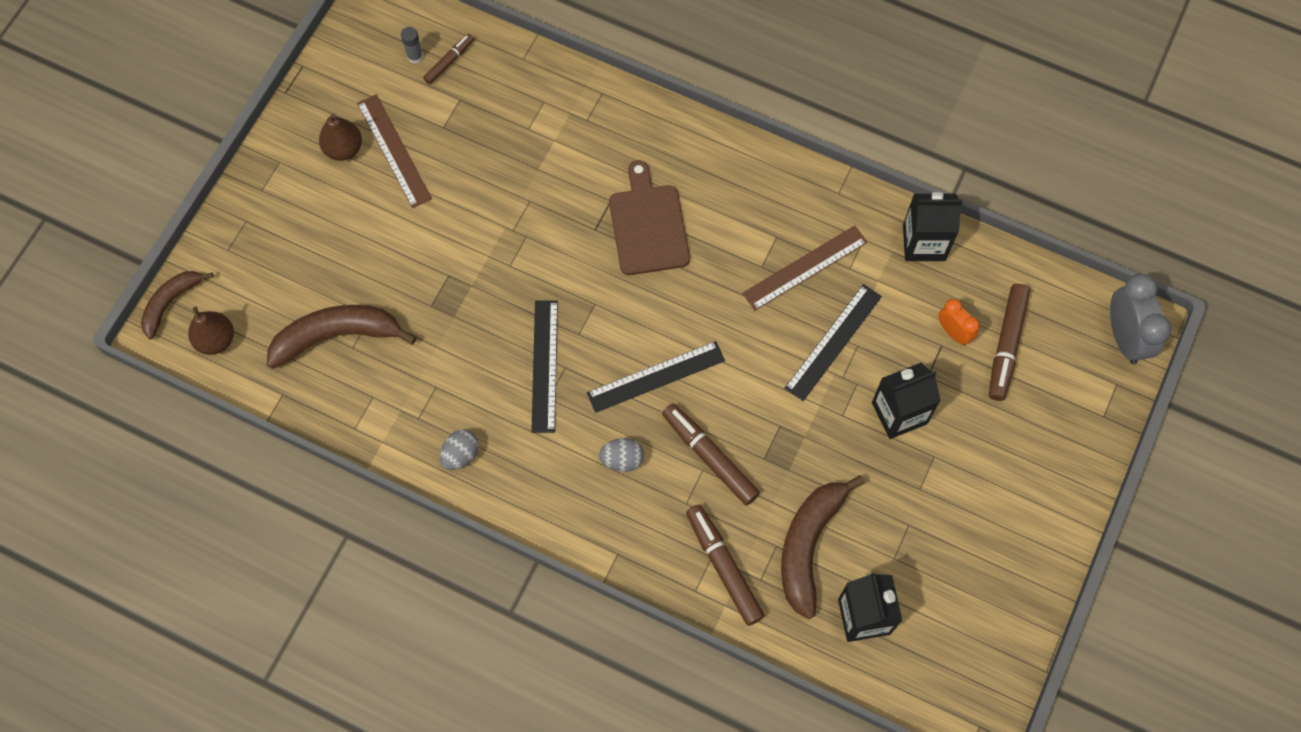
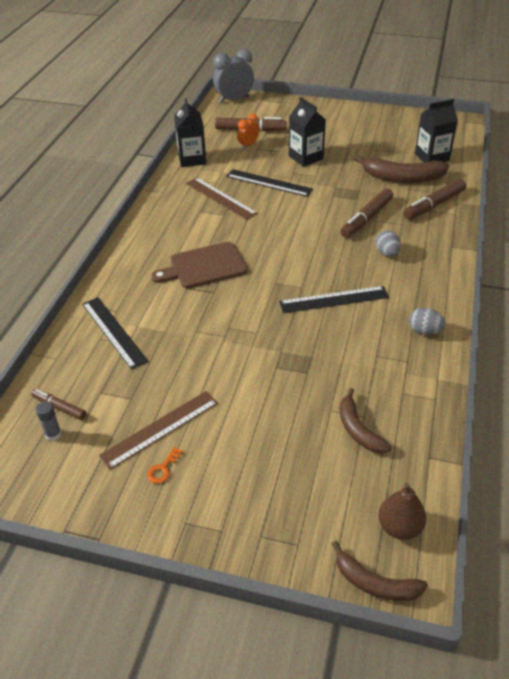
camera: 100 degrees left, 25 degrees down
brown banana [267,305,417,369] -> brown banana [340,388,392,454], size x0.62
brown pear [319,113,362,161] -> orange key [147,447,183,484]
black ruler [587,341,725,413] -> black ruler moved to [82,297,148,370]

